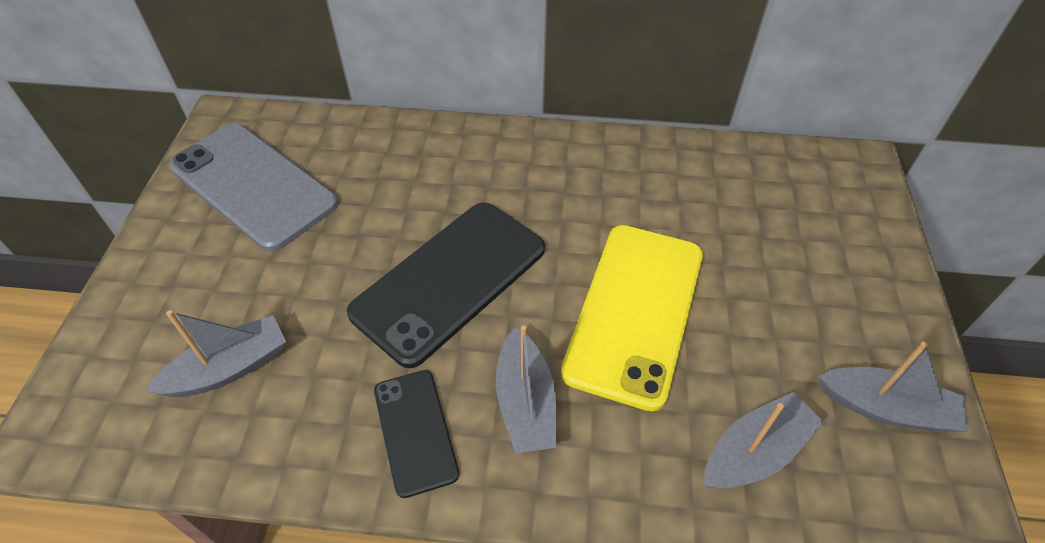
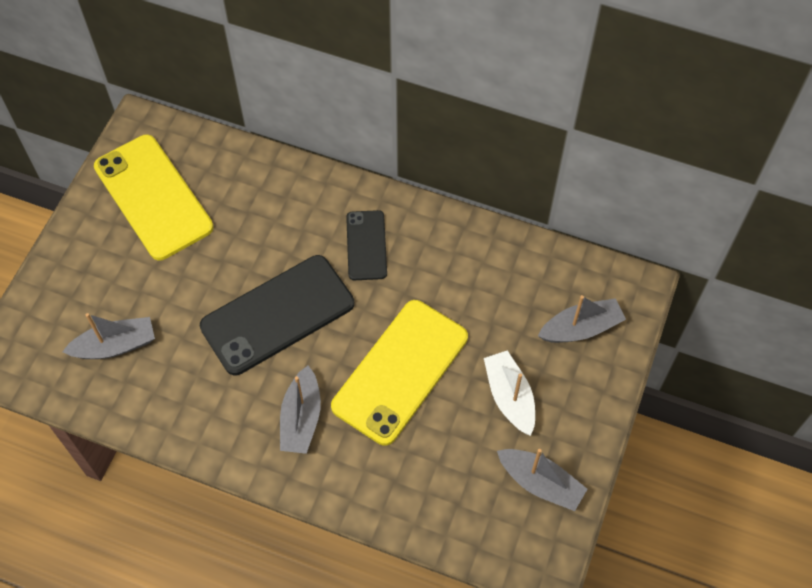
camera: 15 degrees right, 10 degrees up
grey phone [169,123,338,252] -> yellow phone [94,135,214,260]
black phone [374,370,459,498] -> black phone moved to [346,210,387,280]
grey boat [704,392,824,488] -> grey boat moved to [538,295,626,343]
none -> white boat [484,350,535,436]

